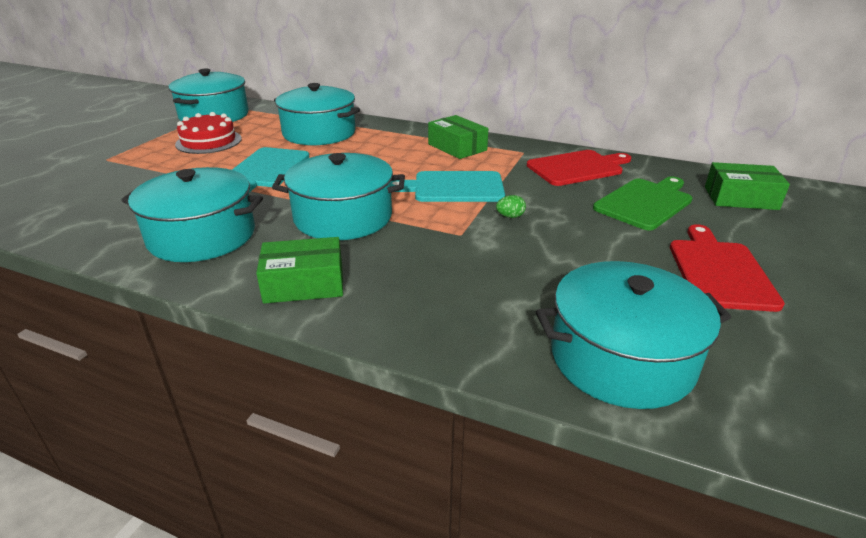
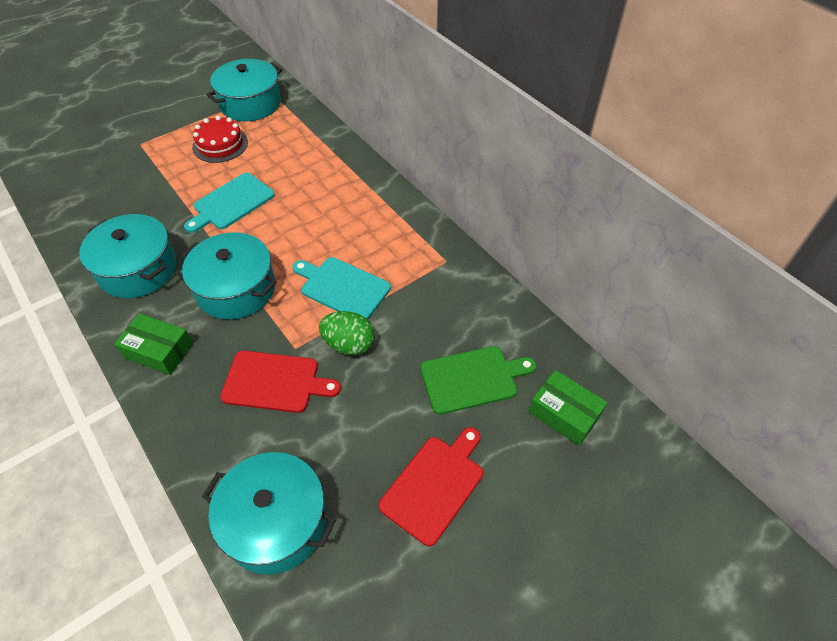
camera: 30 degrees right, 20 degrees up
turquoise pot [274,83,360,145] -> none
green box [428,115,488,159] -> none
green egg [496,195,526,218] -> green egg [319,311,375,355], size x2.12
red cutting board [527,150,631,186] -> red cutting board moved to [220,351,341,413]

